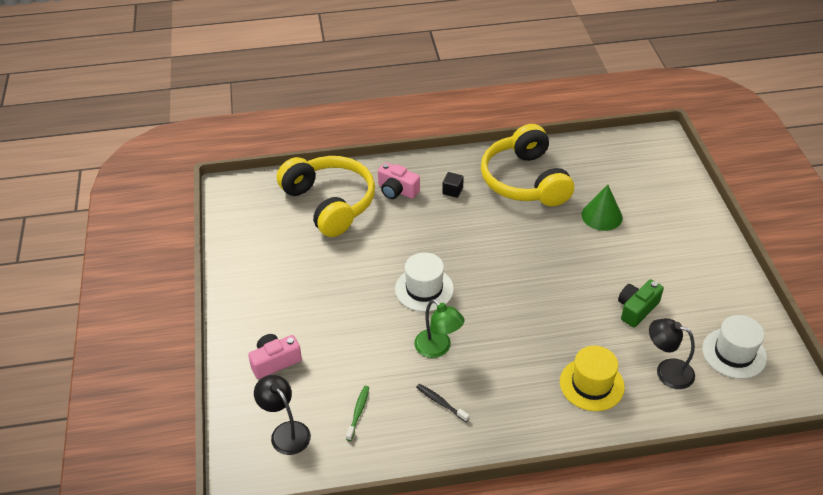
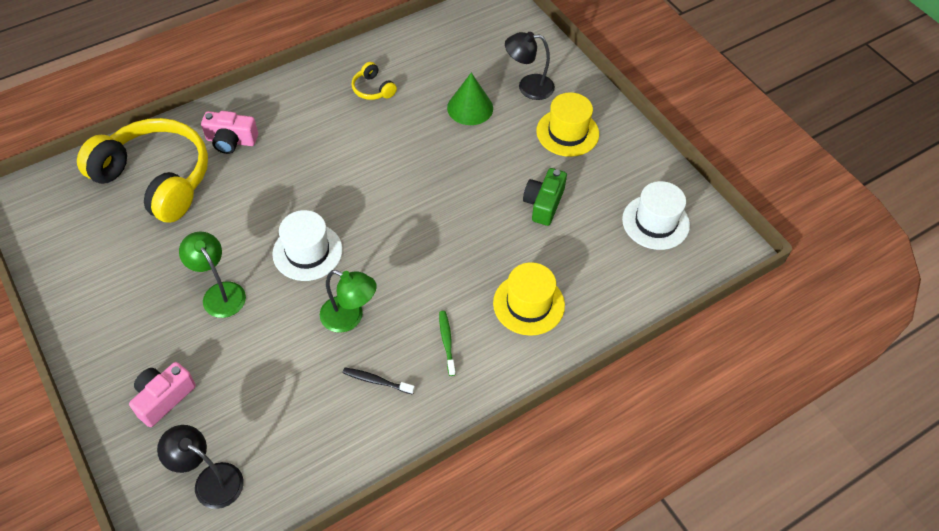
camera: 25 degrees left, 10 degrees up
green toothbrush [346,386,369,441] -> green toothbrush moved to [439,311,456,376]
black cube [442,172,464,198] -> none
yellow headphones [481,124,574,206] -> yellow headphones [352,62,397,100], size x0.40
black lamp [649,318,695,389] -> black lamp moved to [505,32,555,100]
none -> green lamp [179,232,246,318]
none -> yellow hat [536,92,599,157]

